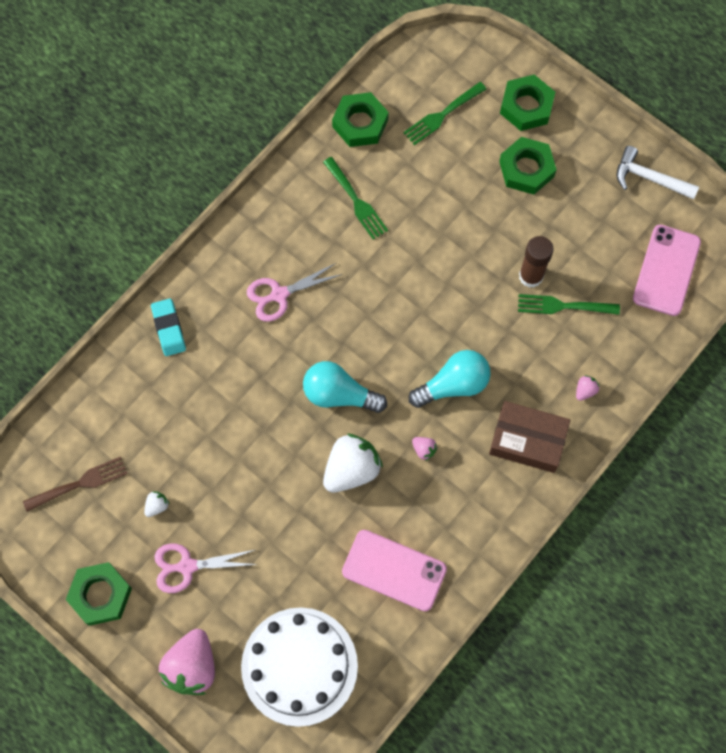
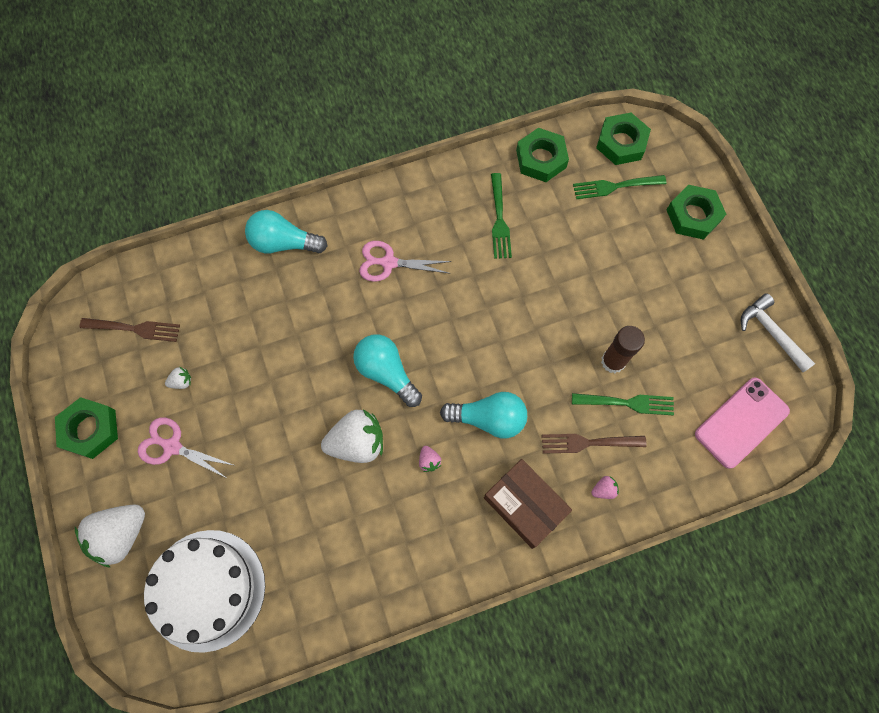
camera: 30 degrees right, 0 degrees up
turquoise eraser [151,298,186,356] -> turquoise light bulb [245,210,327,253]
pink strawberry [159,629,215,695] -> white strawberry [75,505,145,568]
pink phone [342,530,447,611] -> none
green nut [499,137,557,195] -> green nut moved to [596,113,651,165]
green fork [518,294,620,315] -> green fork turned 150 degrees clockwise [572,393,674,415]
none -> brown fork [542,434,647,454]

